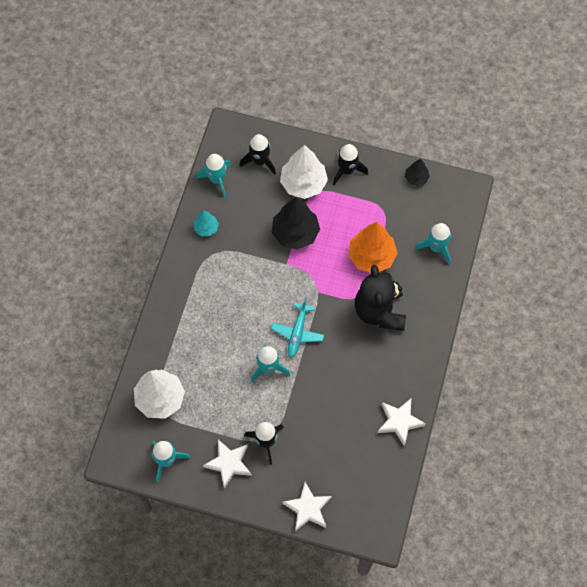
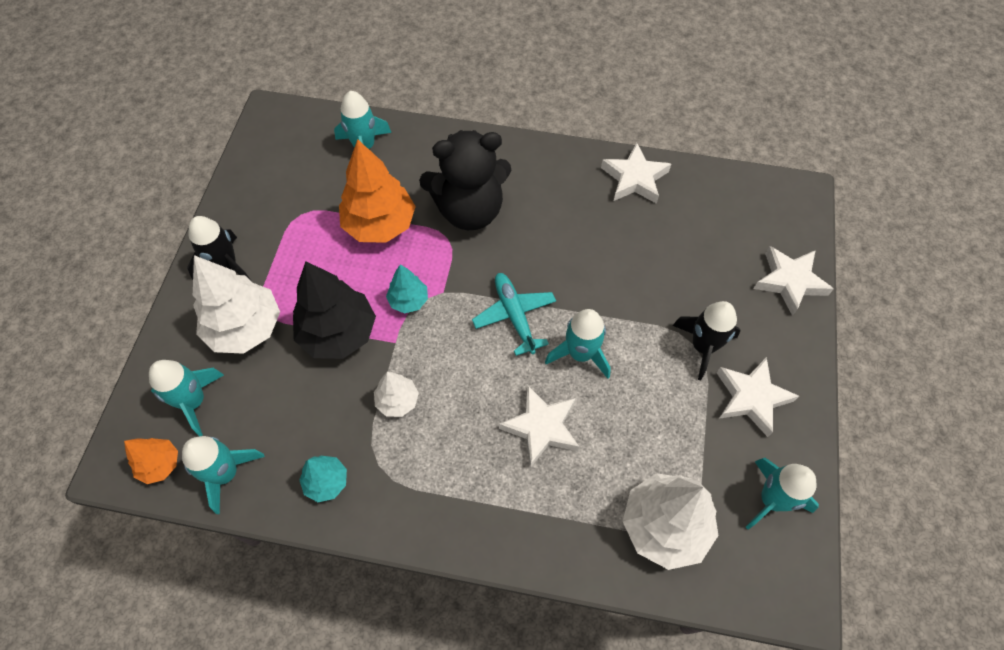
camera: 95 degrees left, 5 degrees down
black rocket [239,134,276,175] -> turquoise rocket [149,360,224,436]
turquoise plane [271,299,324,357] -> turquoise plane turned 120 degrees counterclockwise [472,273,556,356]
black tree [405,159,430,186] -> none
none -> orange tree [124,438,178,484]
none -> white tree [374,372,419,417]
none -> turquoise tree [386,264,428,313]
none -> white star [499,385,579,468]

